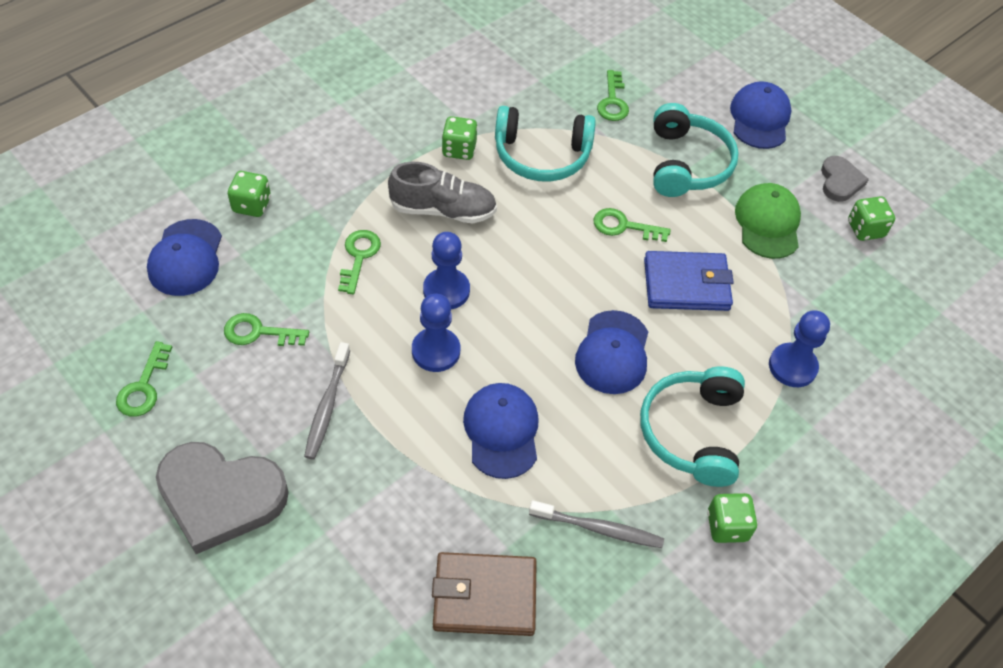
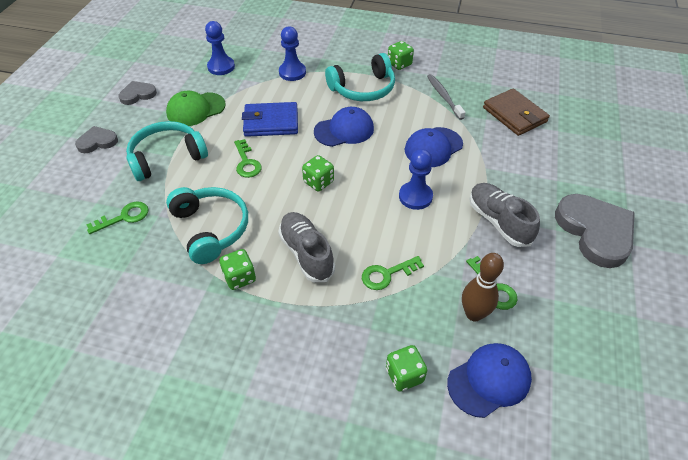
camera: 120 degrees left, 5 degrees down
green key [116,341,172,417] -> none
grey toothbrush [304,342,350,459] -> grey shoe [469,183,540,247]
blue pawn [423,232,470,309] -> blue pawn moved to [205,21,235,75]
blue wallet [644,251,734,311] -> blue wallet turned 60 degrees counterclockwise [242,102,298,137]
blue cap [730,81,791,149] -> grey heart [75,126,118,153]
green dice [848,196,895,241] -> green dice moved to [302,155,334,191]
none -> brown bowling pin [462,253,504,321]

